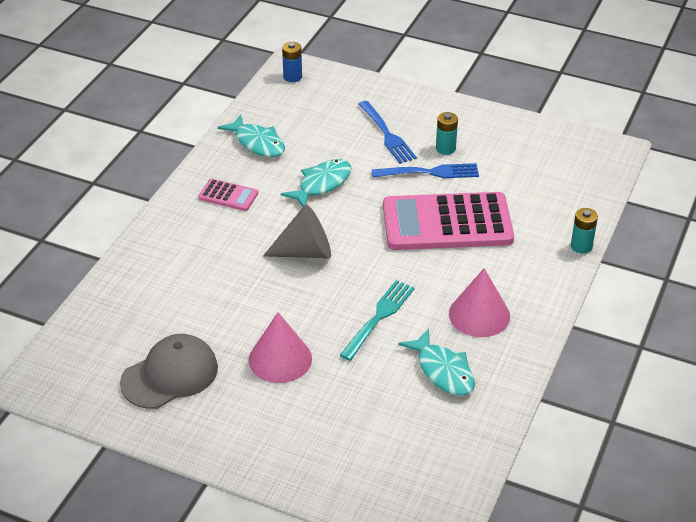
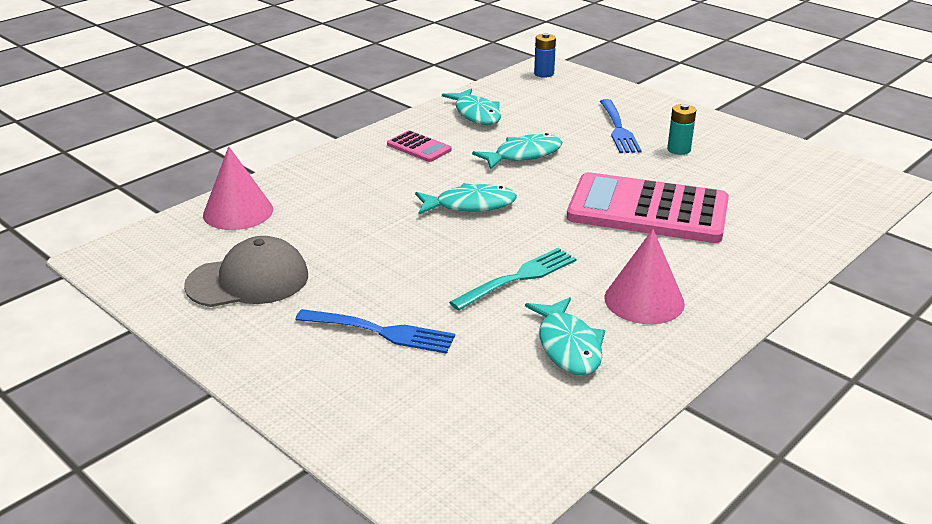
camera: 20 degrees right, 10 degrees down
pink cone [249,312,312,383] -> pink cone moved to [203,146,273,230]
grey cone [263,204,331,258] -> turquoise fish [415,183,517,214]
blue fork [371,163,479,178] -> blue fork moved to [295,309,455,354]
turquoise battery [571,208,598,254] -> none

